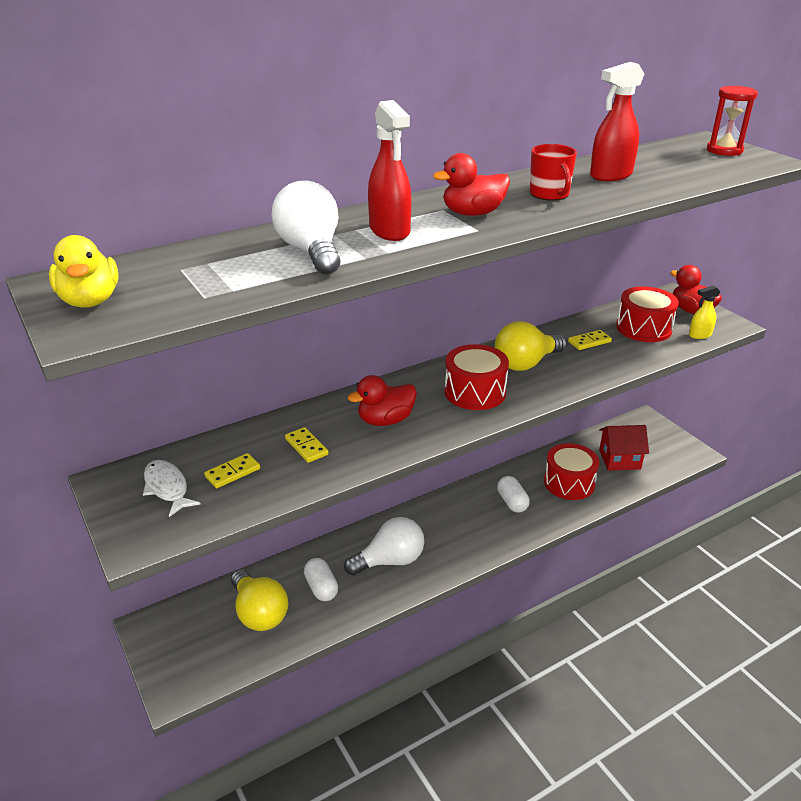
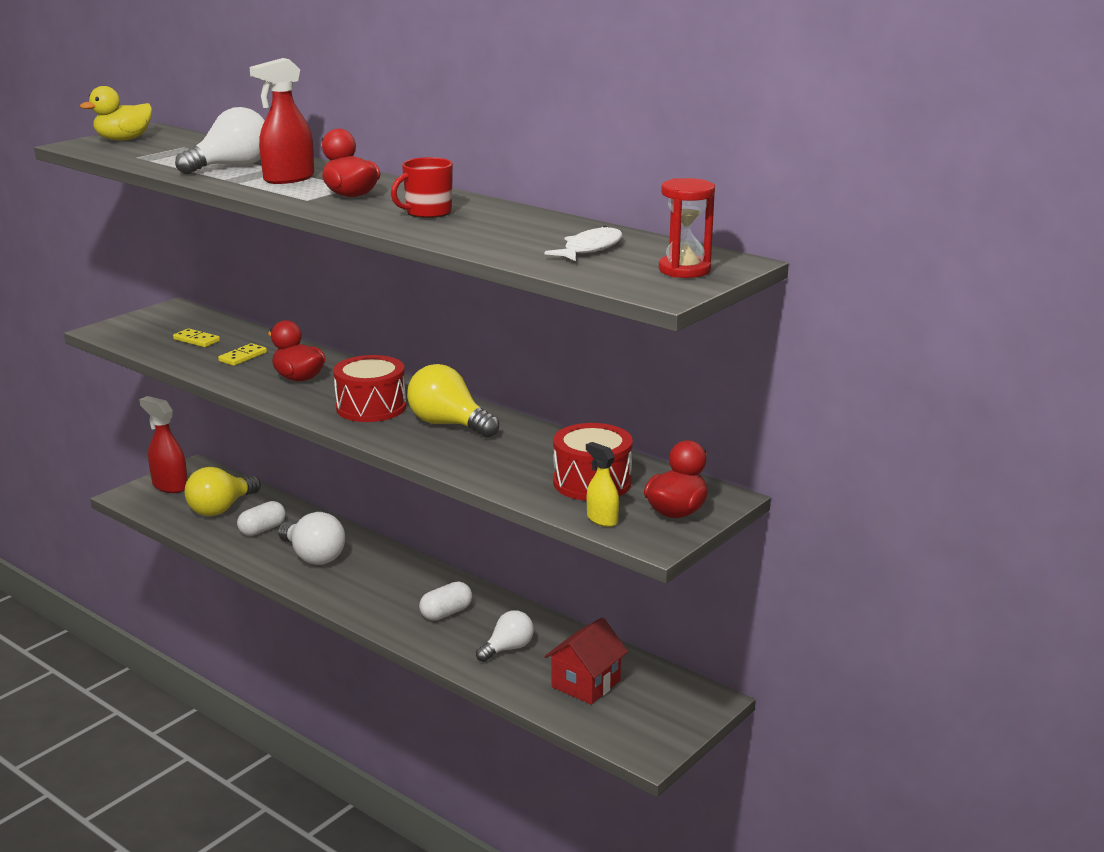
camera: 70 degrees right, 10 degrees down
white fish [143,460,201,517] -> white fish moved to [545,226,623,261]
red drum [544,443,599,500] -> white light bulb [476,610,534,662]
yellow domino [568,330,612,350] -> none
red spray bottle [590,62,644,181] -> red spray bottle moved to [139,396,187,493]
red house [599,425,649,471] -> red house turned 60 degrees clockwise [544,617,628,705]

